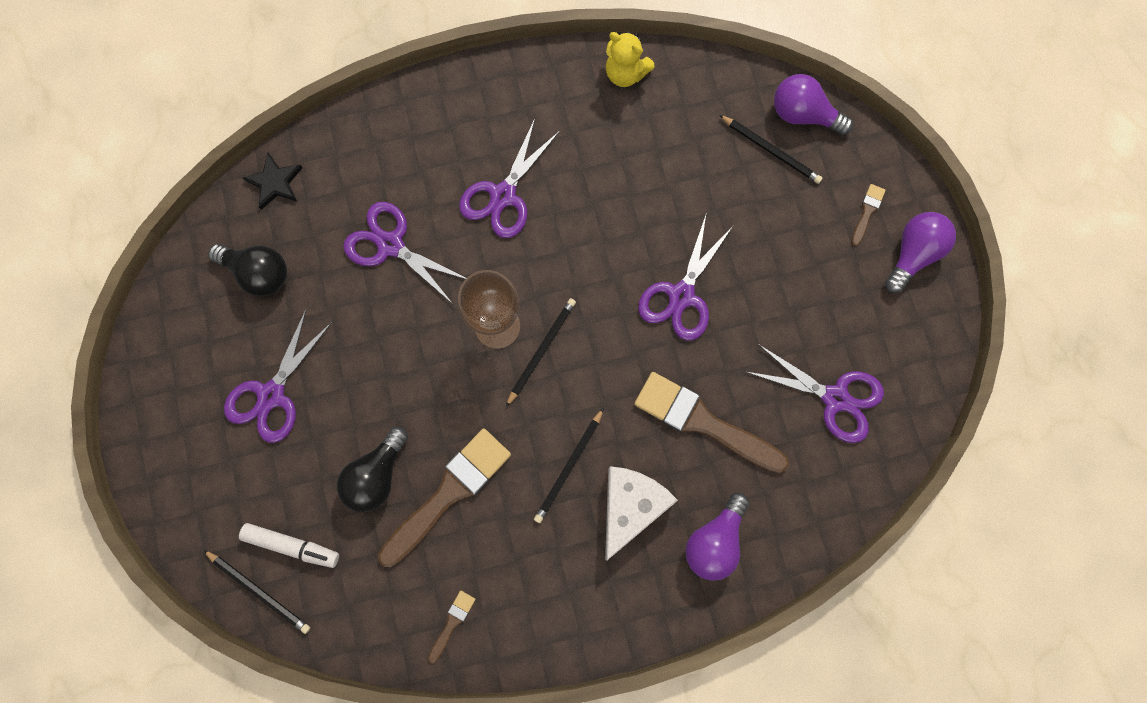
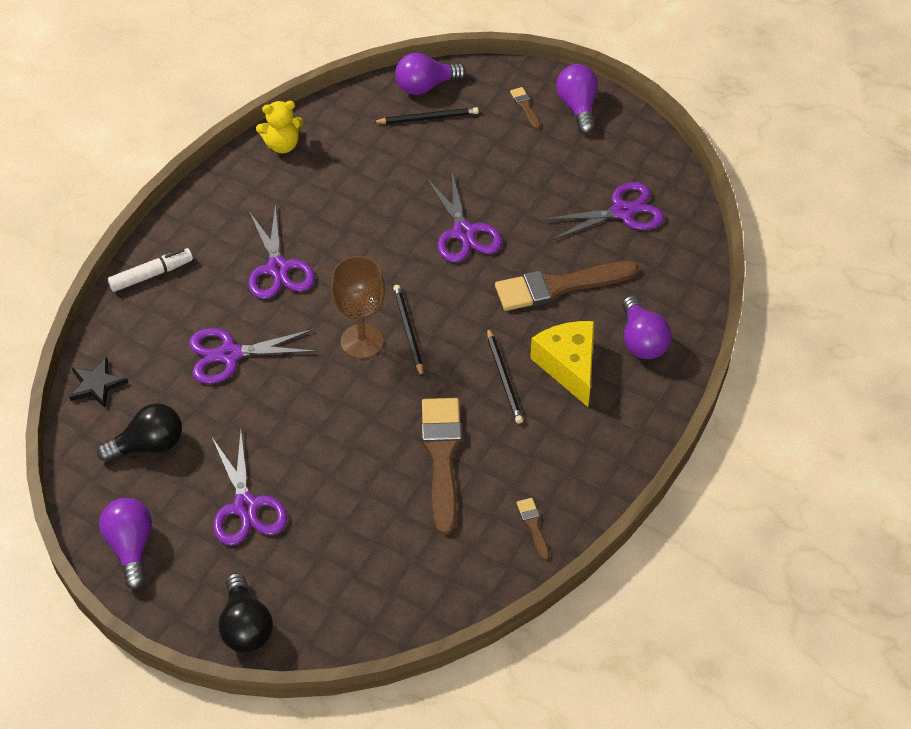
camera: 45 degrees left, 25 degrees down
black pencil [203,550,310,634] -> none
white marker [239,523,339,568] -> white marker moved to [108,248,193,292]
black light bulb [337,427,408,512] -> black light bulb moved to [218,573,273,653]
white cheese [605,466,678,561] -> yellow cheese [530,321,594,407]
none -> purple light bulb [99,498,152,590]

